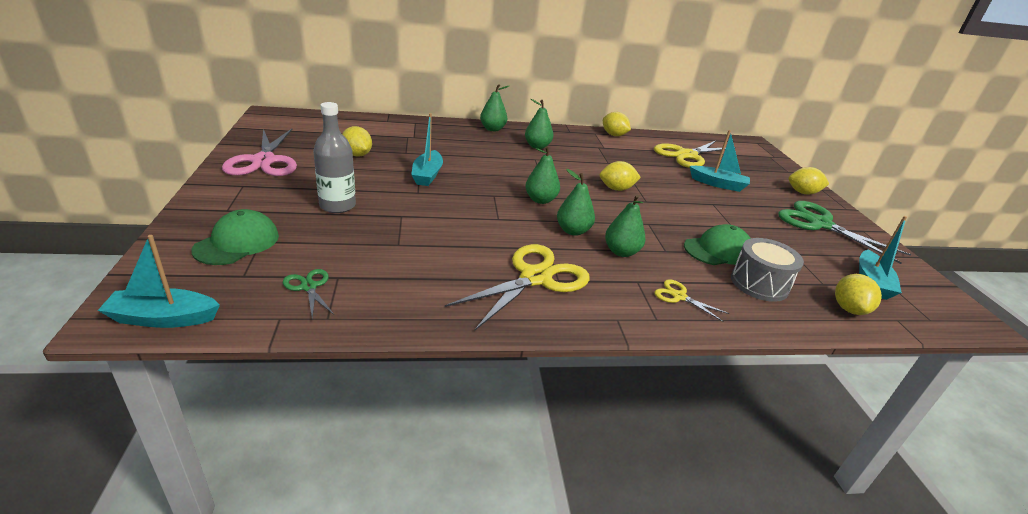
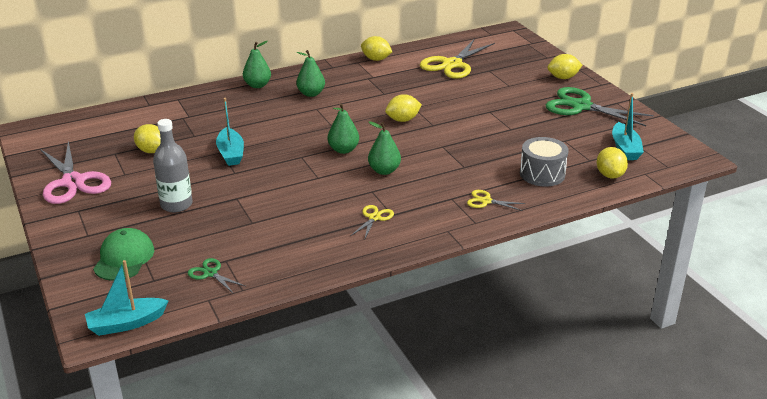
camera: 15 degrees left, 0 degrees up
yellow scissors [445,244,590,331] -> yellow scissors [350,205,394,238], size x0.47
green pear [605,195,645,257] -> none
green cap [684,224,751,265] -> none
turquoise boat [690,130,750,192] -> none

